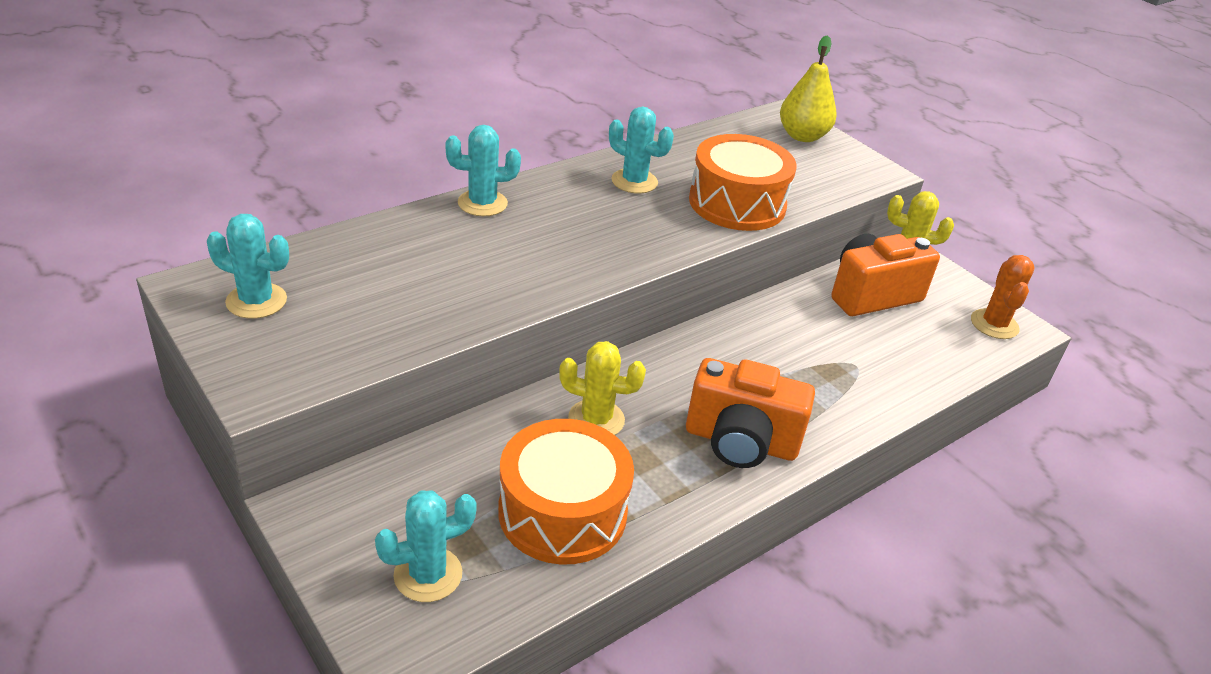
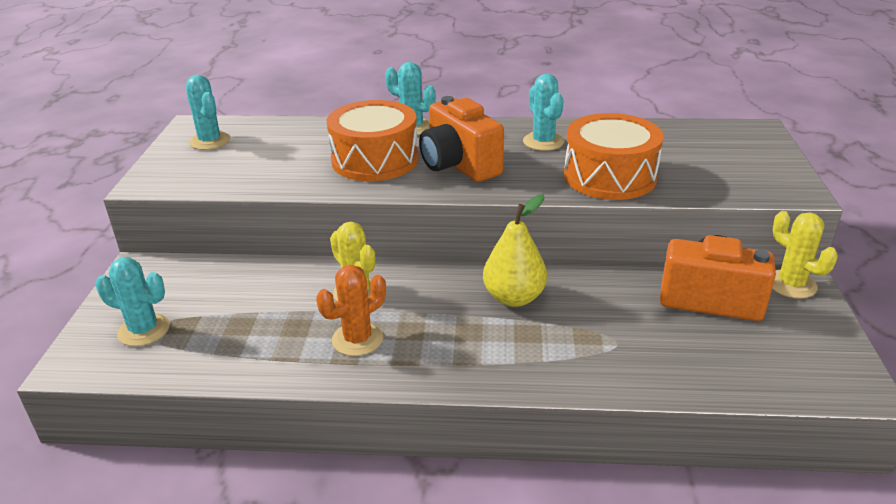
camera: 45 degrees right, 5 degrees down
orange drum [498,419,634,565] -> orange drum moved to [326,100,418,181]
orange camera [686,358,815,468] -> orange camera moved to [419,96,504,182]
yellow pear [780,36,837,142] -> yellow pear moved to [483,194,547,307]
orange cactus [971,255,1035,339] -> orange cactus moved to [316,265,386,356]

